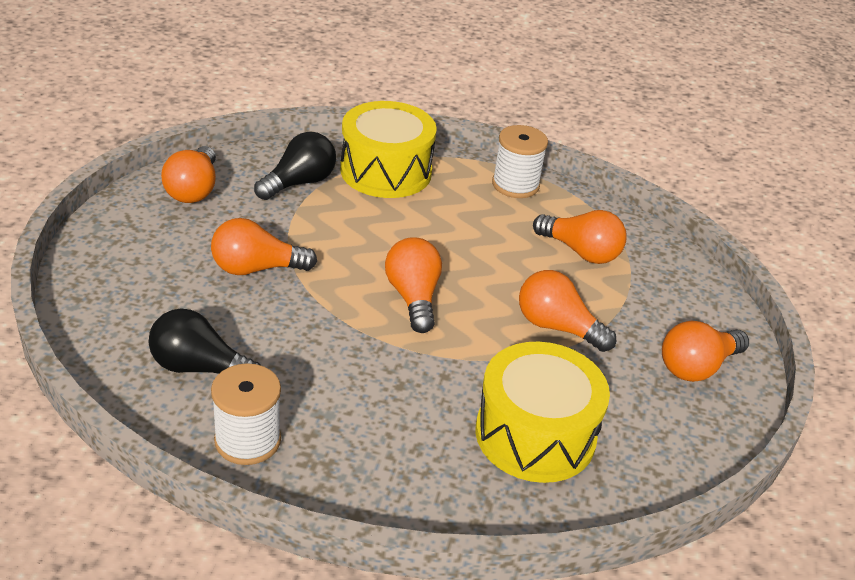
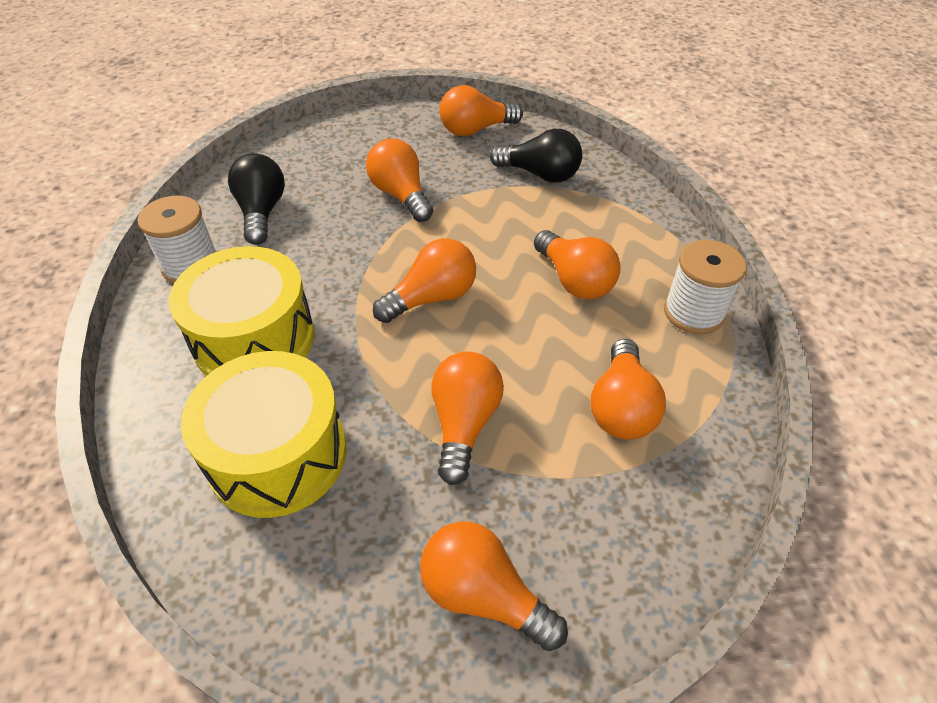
camera: 70 degrees right, 10 degrees up
yellow drum [340,101,437,198] -> yellow drum moved to [169,246,314,376]
none -> orange light bulb [534,230,621,300]

